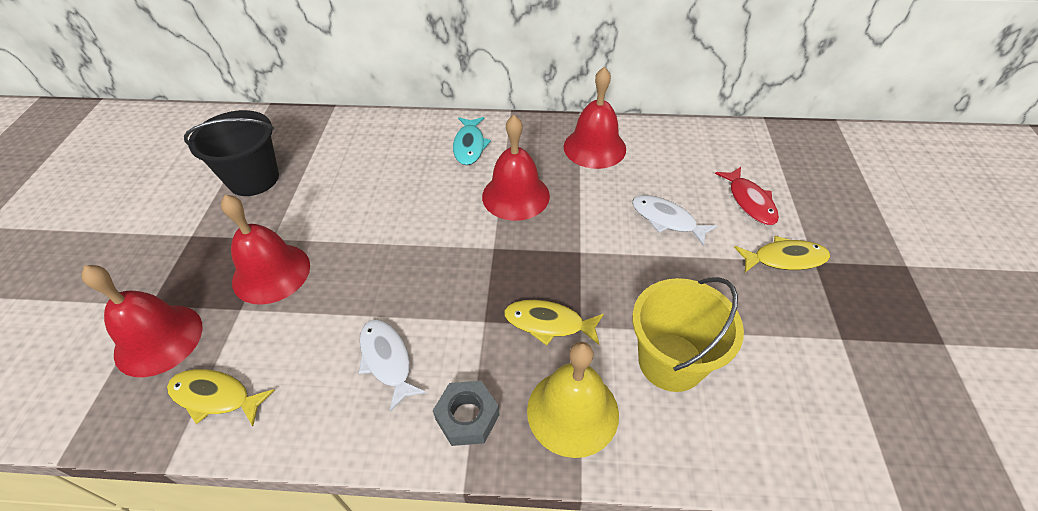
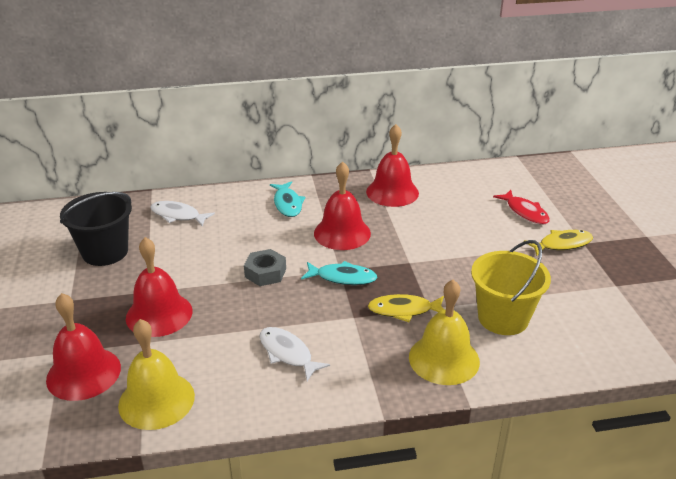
camera: 15 degrees left, 15 degrees down
yellow fish [167,369,275,426] -> yellow bell [118,319,195,430]
grey nut [433,381,500,446] -> grey nut moved to [244,249,286,286]
white fish [632,195,717,246] -> white fish moved to [150,201,215,227]
none -> turquoise fish [301,261,378,285]

